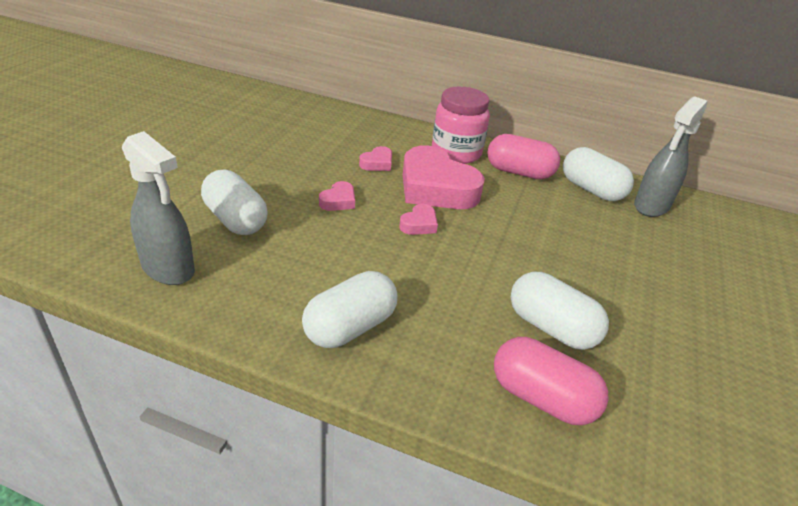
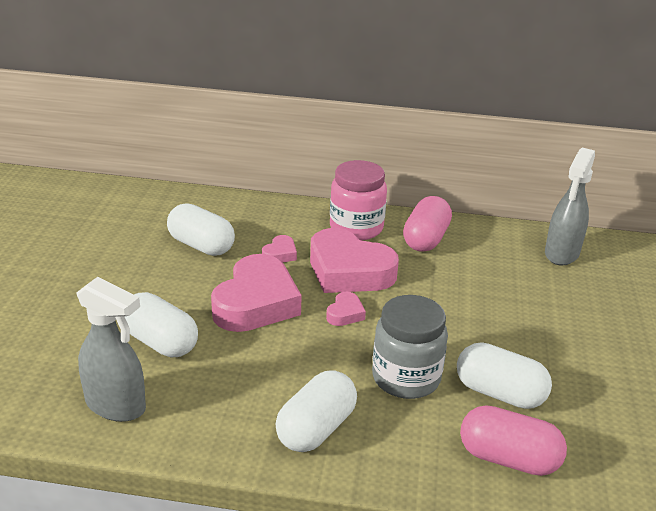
camera: 10 degrees left, 5 degrees down
pink heart [319,181,355,211] -> pink heart [211,254,302,332], size x2.29
pink capsule [487,134,560,179] -> pink capsule turned 75 degrees counterclockwise [403,196,452,252]
white capsule [563,147,634,201] -> white capsule moved to [167,203,235,256]
none -> grey jar [372,295,448,399]

